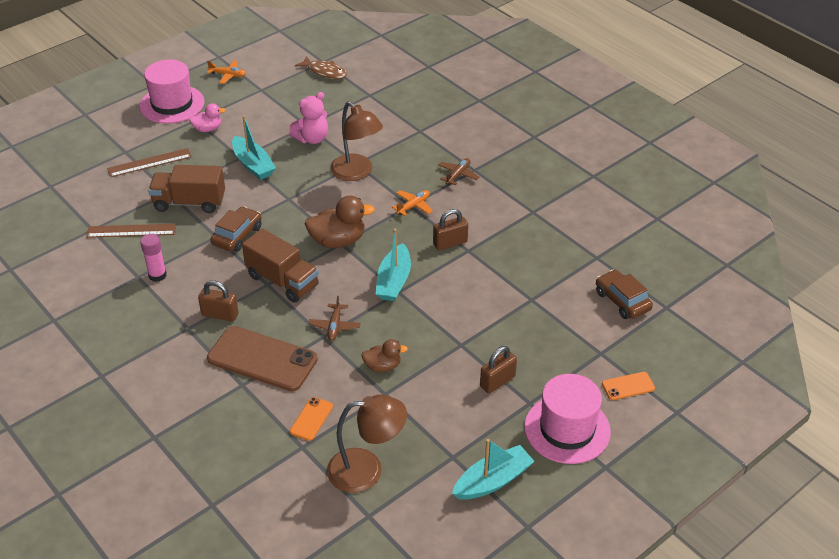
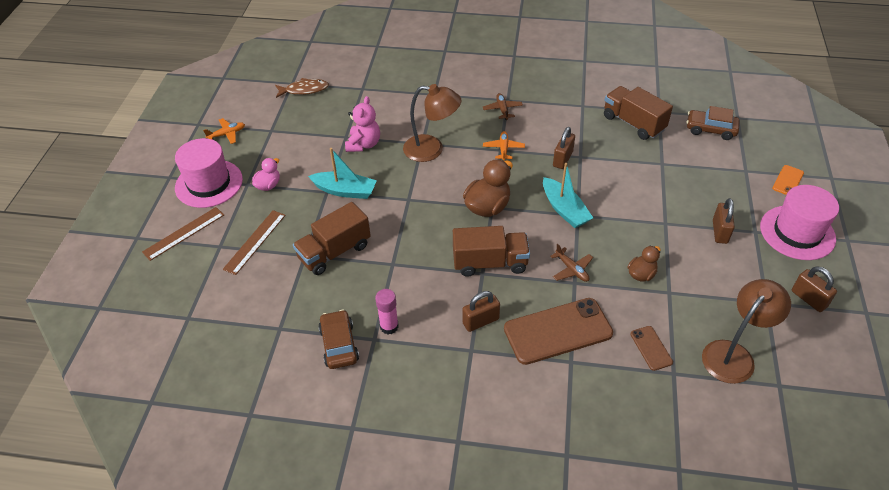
camera: 40 degrees left, 5 degrees up
brown ruler [86,224,177,238] -> brown ruler moved to [142,207,224,261]
brown car [211,206,262,252] -> brown car moved to [318,310,359,369]
orange phone [290,397,333,441] -> brown phone [630,326,673,371]
turquoise boat [452,439,535,500] -> brown padlock [792,266,837,312]
none -> brown truck [604,86,673,140]

